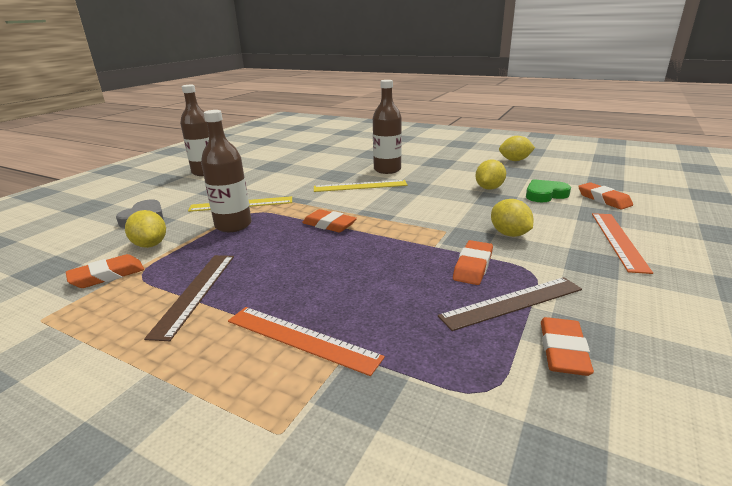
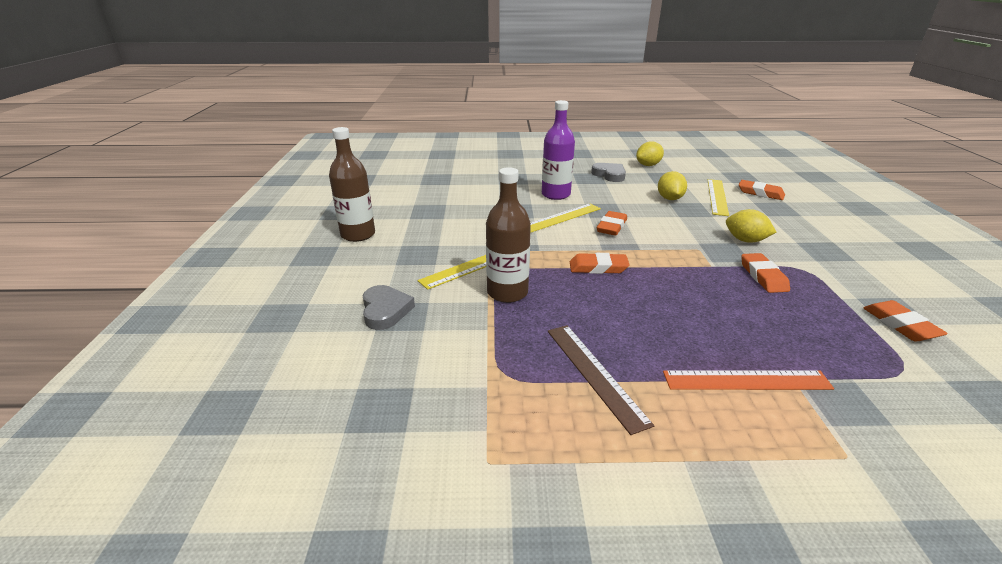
camera: 30 degrees left, 5 degrees up
orange eraser [66,254,144,288] -> orange eraser moved to [597,211,627,236]
yellow lemon [125,210,166,248] -> none
brown bottle [373,80,402,174] -> purple bottle [542,100,575,200]
brown ruler [438,277,582,331] -> none
green heart [526,179,571,202] -> yellow ruler [708,179,729,216]
orange ruler [592,213,653,274] -> none
none -> grey heart [591,163,626,182]

